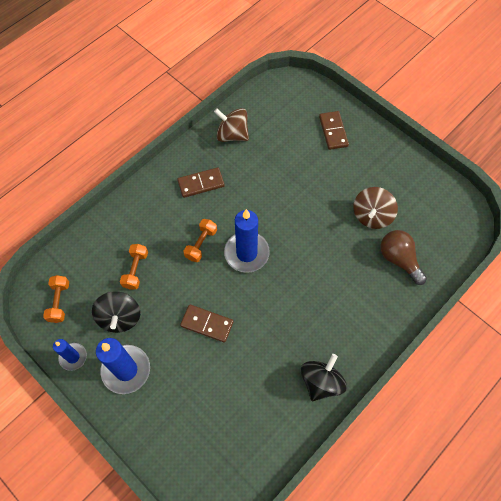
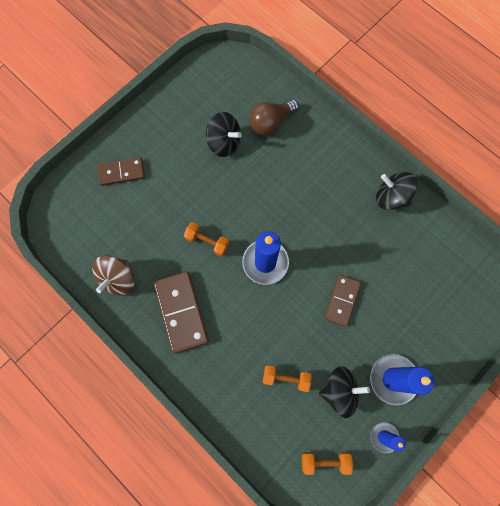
camera: 90 degrees left, 10 degrees up
brown domino [177,167,225,198] -> brown domino [154,271,209,353], size x1.55
orange dumbbell [183,219,217,262] -> orange dumbbell moved to [184,222,230,256]
brown spinning top [353,187,398,229] -> black spinning top [206,112,242,157]

